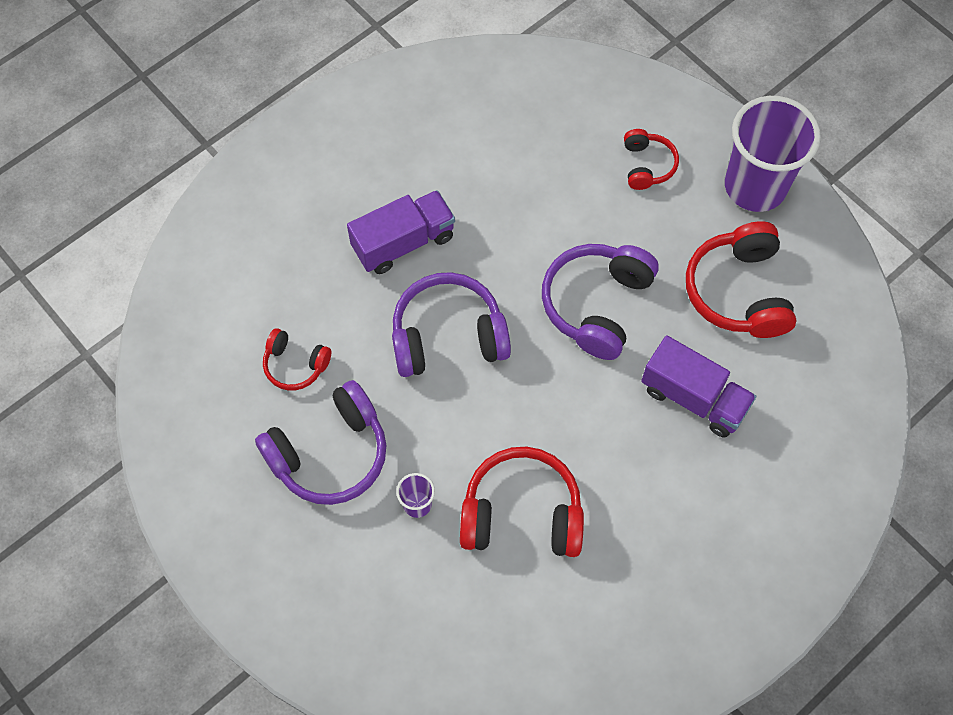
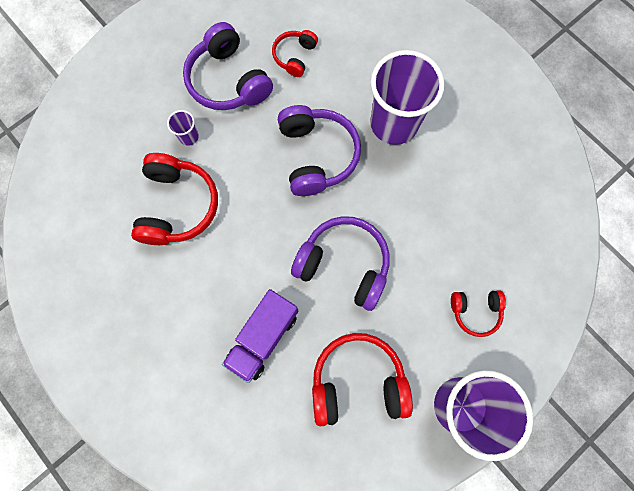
camera: 90 degrees right, 10 degrees up
purple truck [347,190,455,274] -> purple cup [370,50,445,145]

